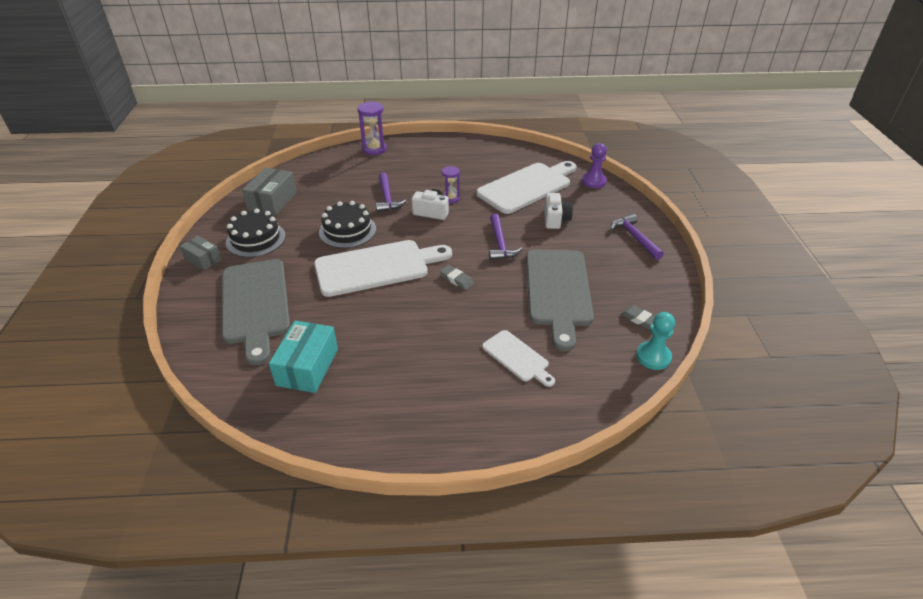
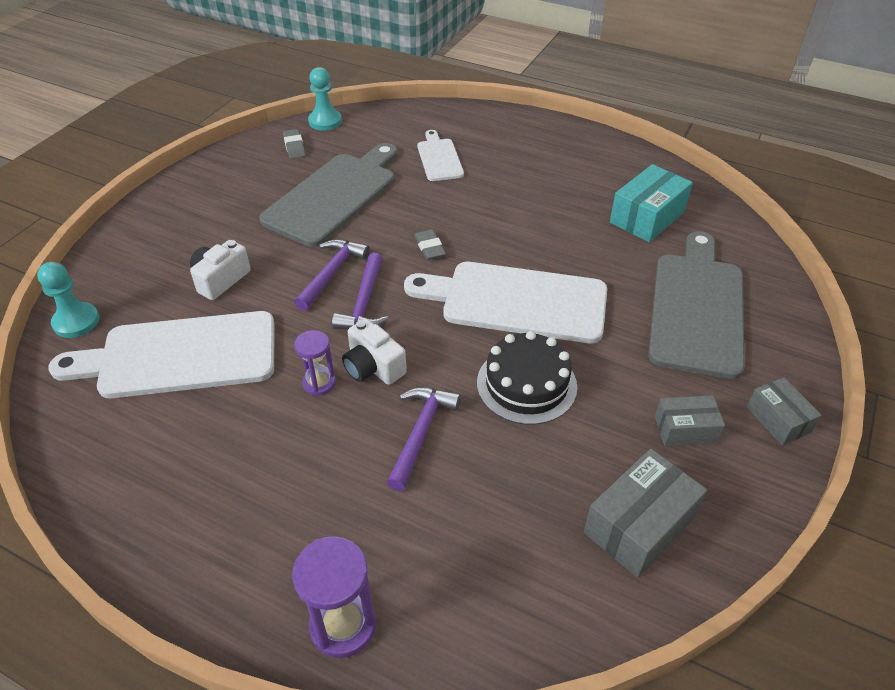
camera: 150 degrees left, 5 degrees up
black cake [226,209,286,257] -> grey box [655,395,725,446]
purple pawn [582,143,607,188] -> turquoise pawn [37,262,99,338]
purple hammer [611,214,664,260] -> purple hammer moved to [332,253,388,329]

